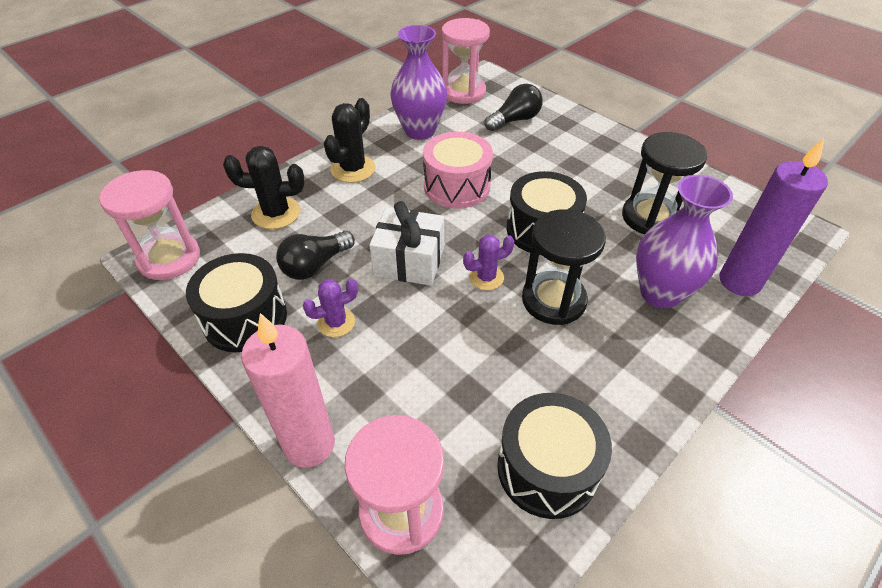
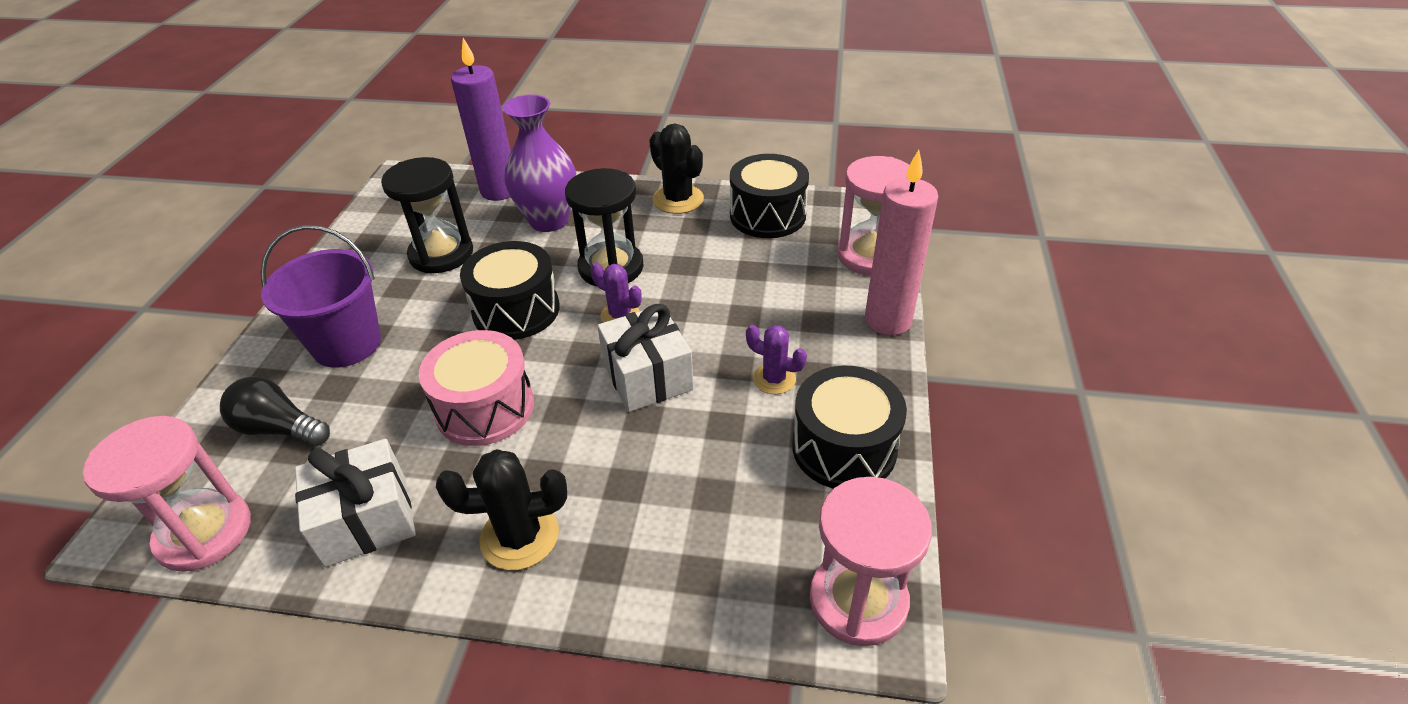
camera: 125 degrees left, 5 degrees down
black cactus [223,146,305,229] -> black cactus moved to [649,124,704,214]
black light bulb [276,231,355,280] -> none
purple vase [391,25,447,140] -> white gift [295,439,416,567]
none -> purple bucket [261,225,381,368]

